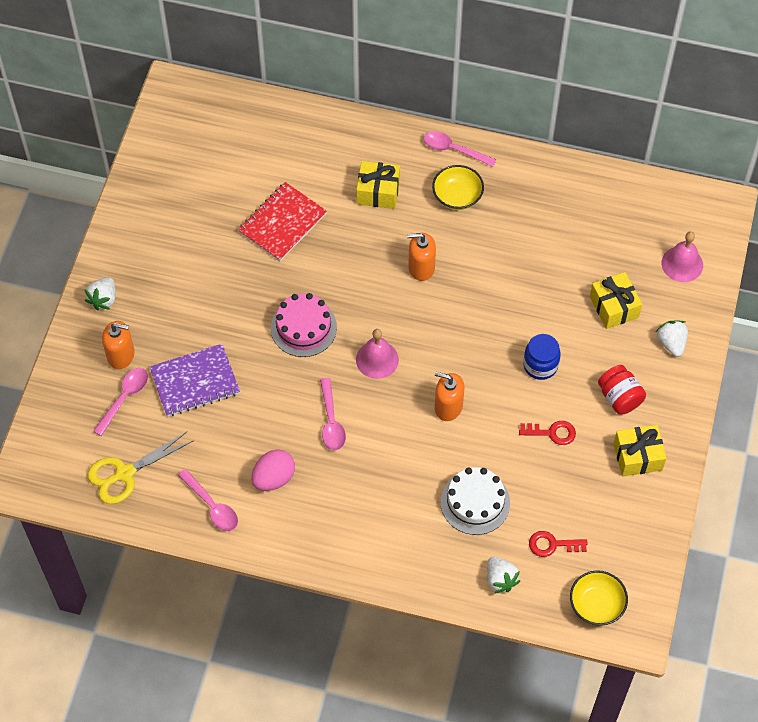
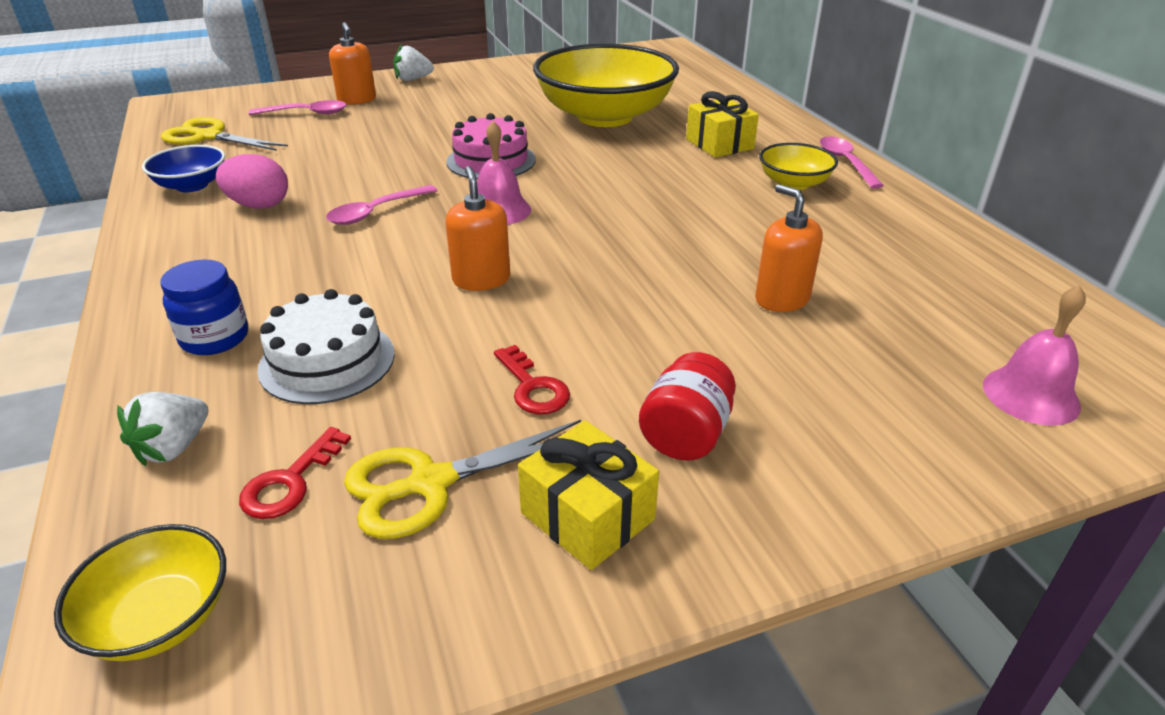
camera: 55 degrees right, 25 degrees down
purple notebook [150,344,240,417] -> none
pink spoon [178,469,238,531] -> blue bowl [142,145,225,192]
red notebook [238,182,327,261] -> yellow bowl [533,44,679,127]
orange soap dispenser [407,233,436,281] -> orange soap dispenser moved to [755,184,823,312]
blue jar [523,334,561,380] -> blue jar moved to [160,259,248,355]
red key [529,531,588,557] -> red key turned 120 degrees counterclockwise [239,427,351,519]
yellow gift [590,272,642,329] -> none
white strawberry [656,321,688,357] -> none
none -> yellow scissors [344,420,581,539]

